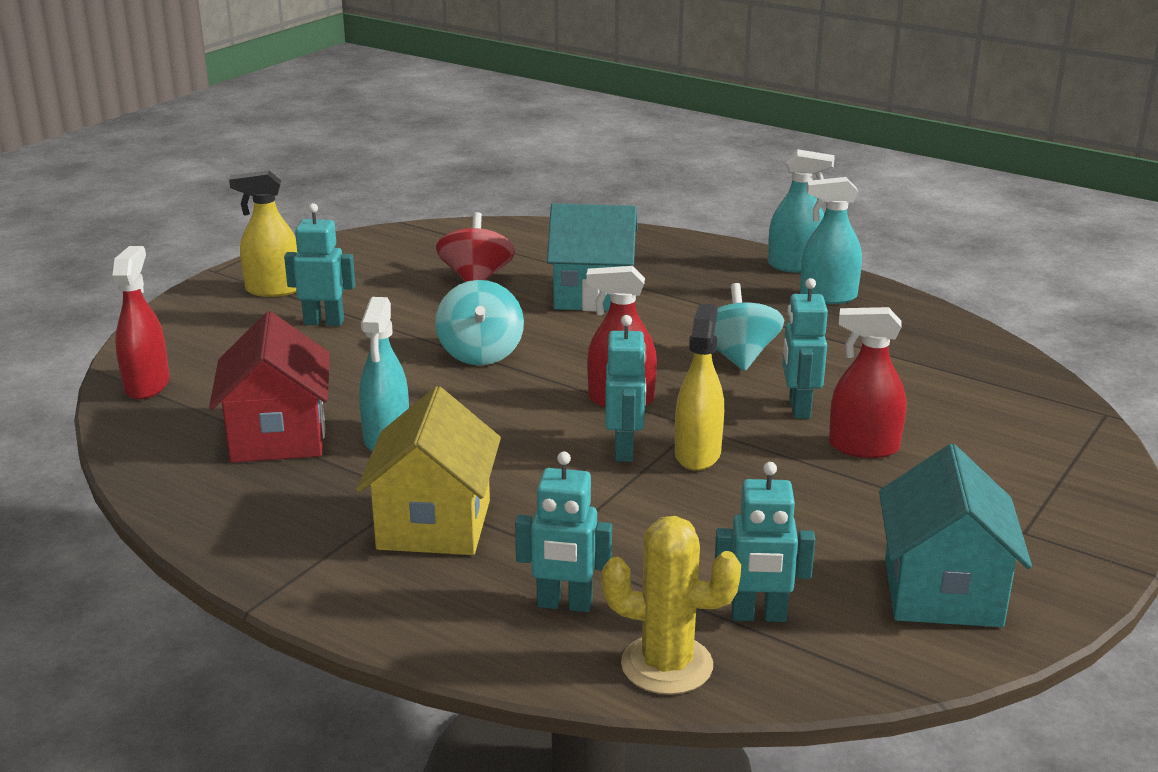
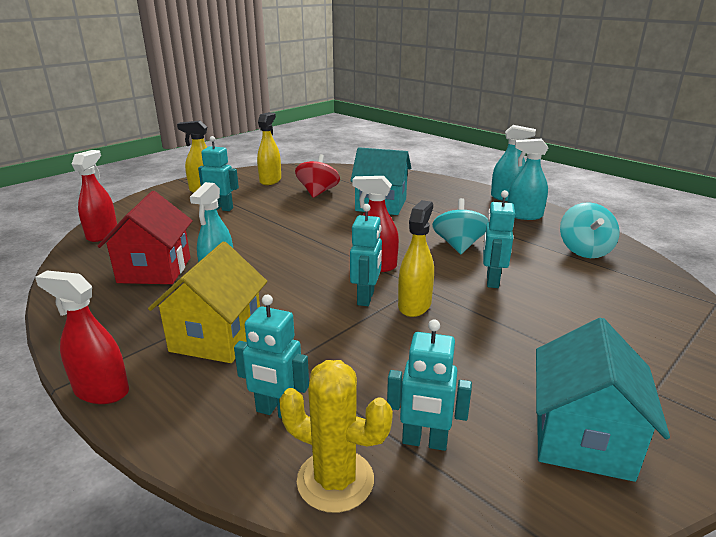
camera: 10 degrees right, 0 degrees up
turquoise spinning top [435,280,524,365] -> turquoise spinning top moved to [560,202,620,258]
red spray bottle [829,307,906,458] -> red spray bottle moved to [35,271,129,404]
none -> yellow spray bottle [257,112,281,185]

